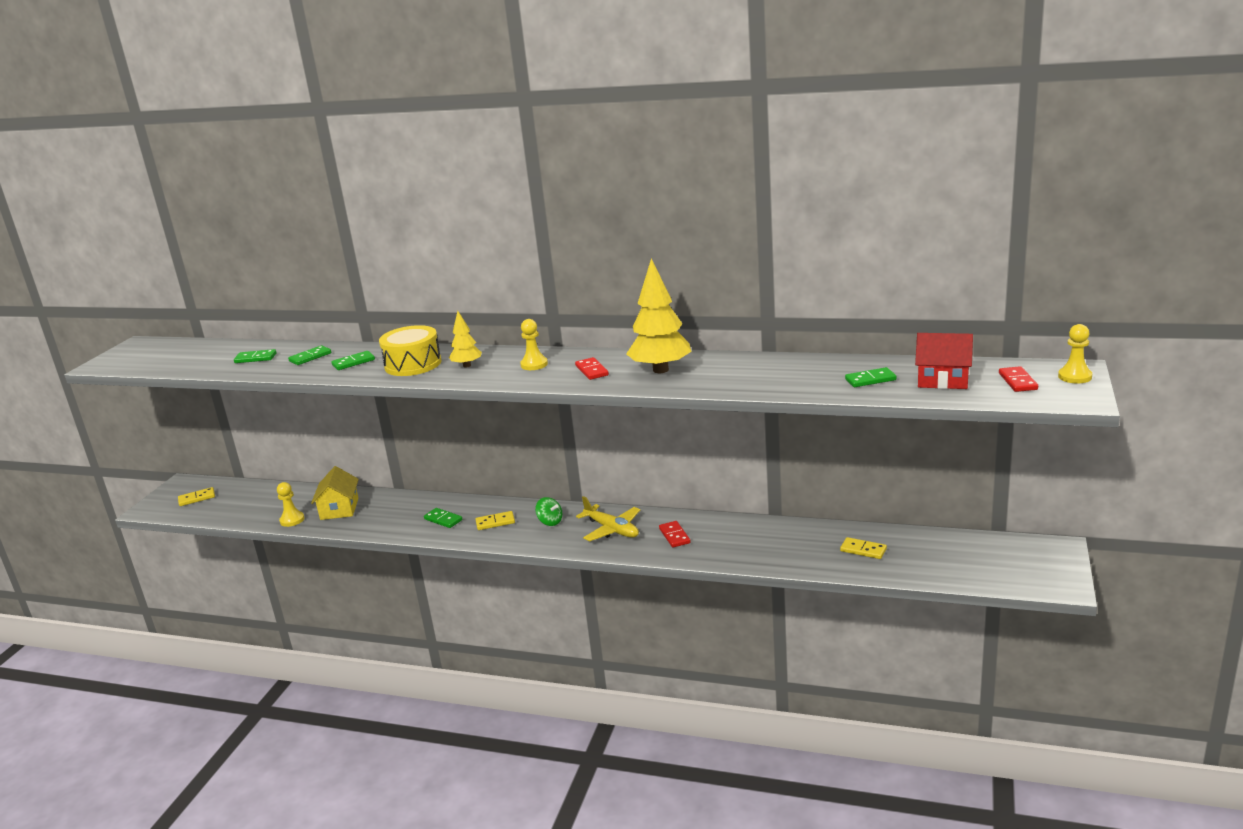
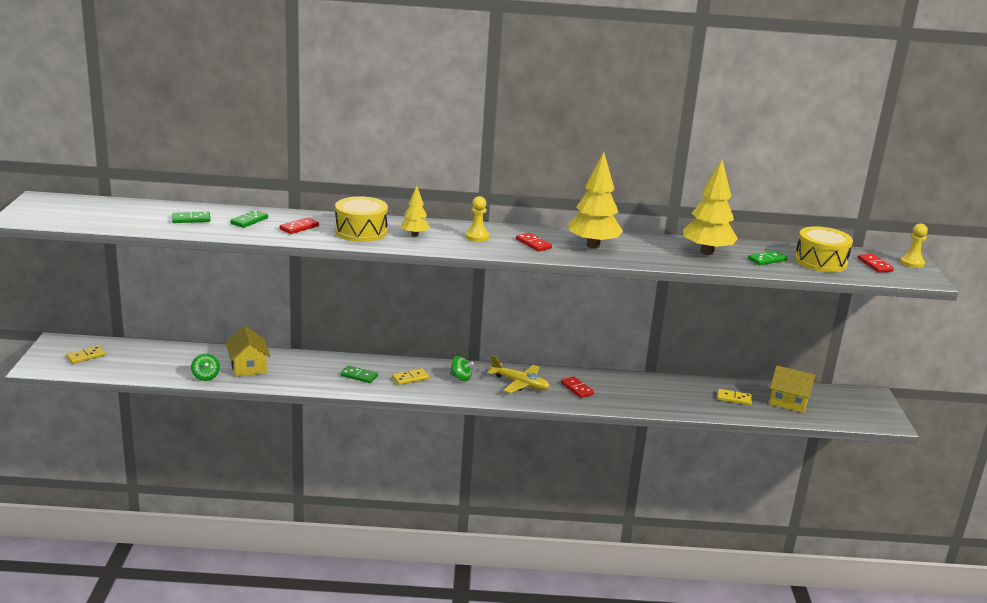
camera: 20 degrees left, 0 degrees up
yellow pawn [277,482,305,527] -> green spinning top [191,353,220,381]
green domino [331,351,375,370] -> red domino [280,217,319,234]
red house [915,333,973,389] -> yellow drum [795,226,853,272]
none -> yellow tree [683,159,738,255]
none -> yellow house [769,365,815,413]

